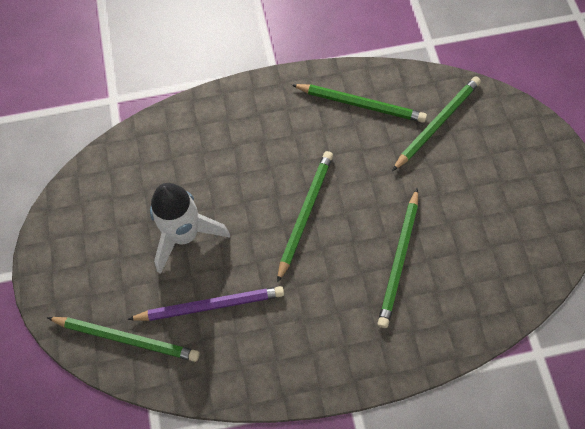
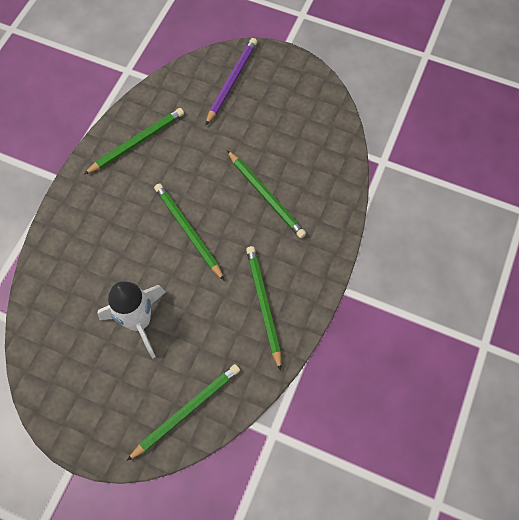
camera: 55 degrees left, 0 degrees up
purple pencil [127,286,284,321] -> purple pencil moved to [205,38,257,126]
green pencil [392,76,481,171] -> green pencil moved to [246,246,281,371]

